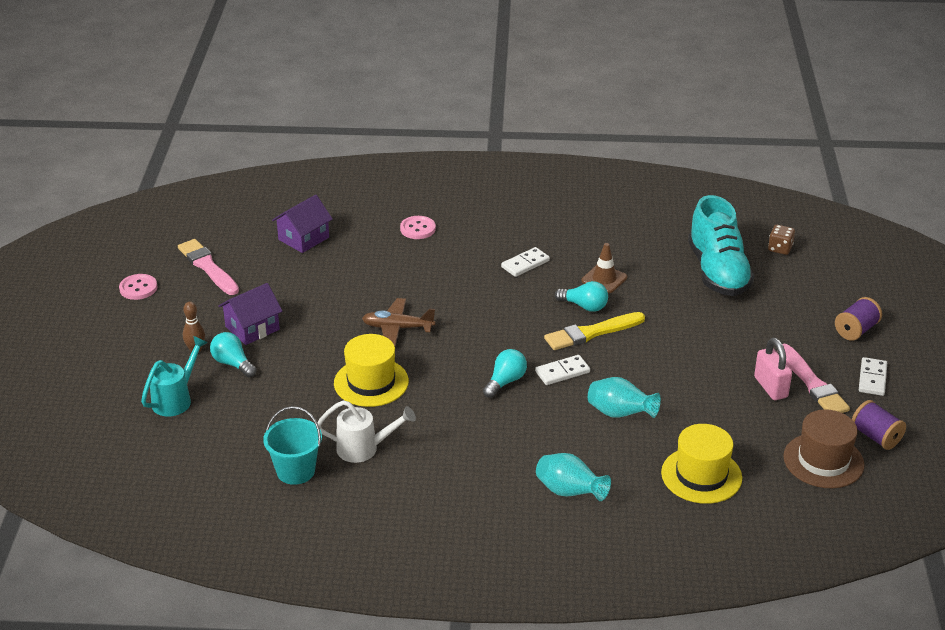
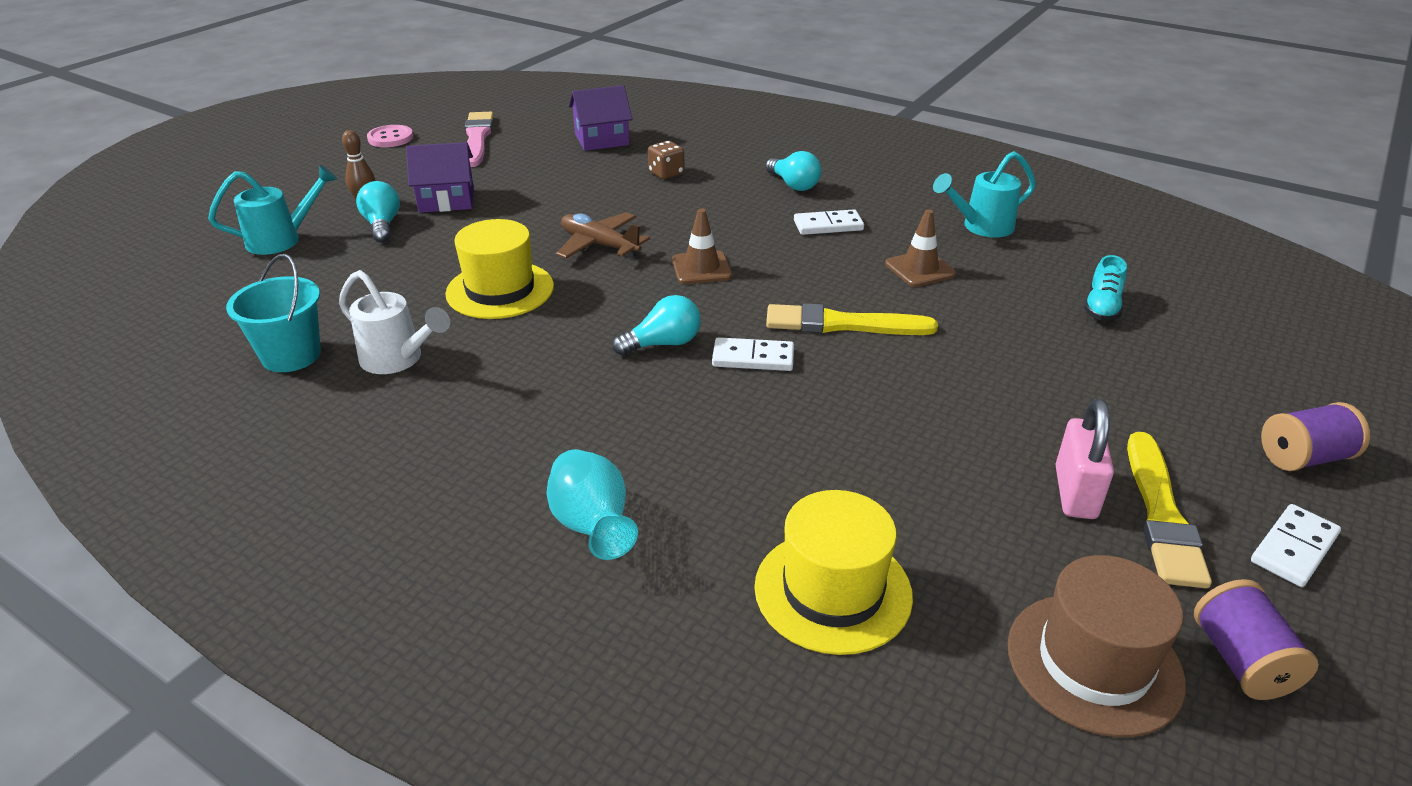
camera: 30 degrees right, 0 degrees up
pink button [400,216,436,239] -> none
turquoise light bulb [555,281,608,312] -> turquoise light bulb moved to [766,151,821,191]
turquoise vase [588,377,661,418] -> none
turquoise shoe [688,195,755,296] -> turquoise shoe [1084,255,1127,321], size x0.43
brown dice [768,225,795,255] -> brown dice moved to [648,141,685,179]
pink brush [777,344,850,413] -> yellow brush [1127,432,1212,588]
none -> brown traffic cone [672,209,732,284]
none -> turquoise watering can [933,151,1036,238]

